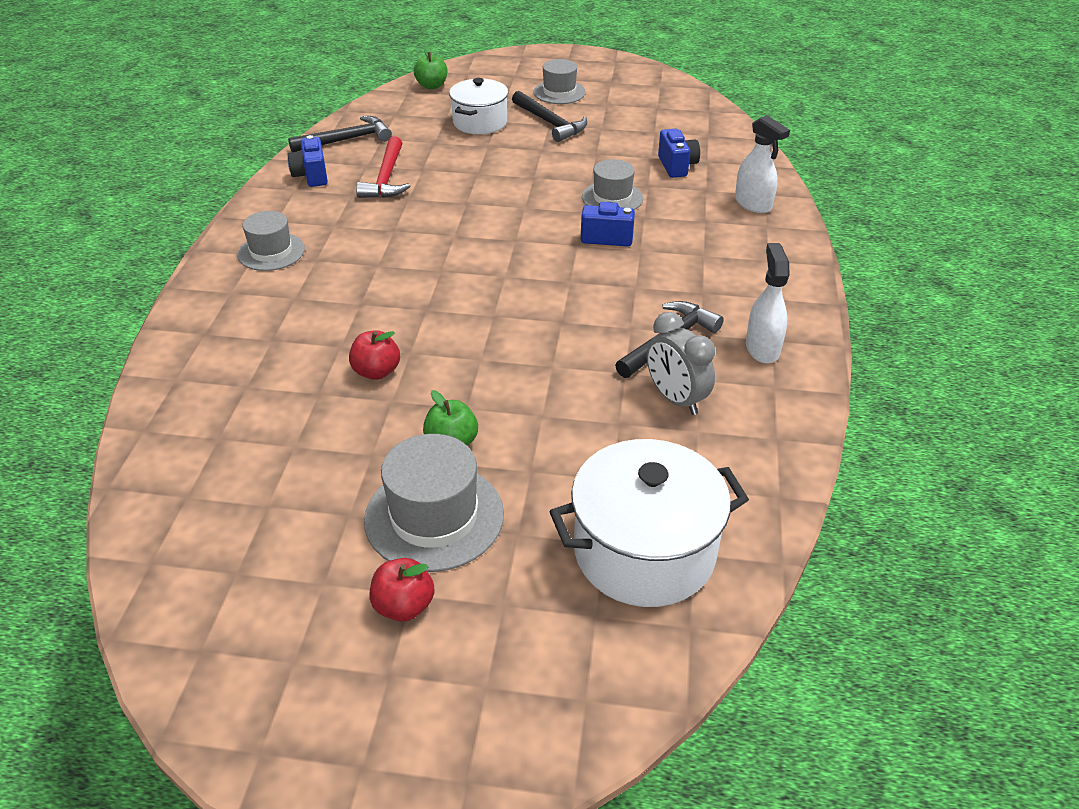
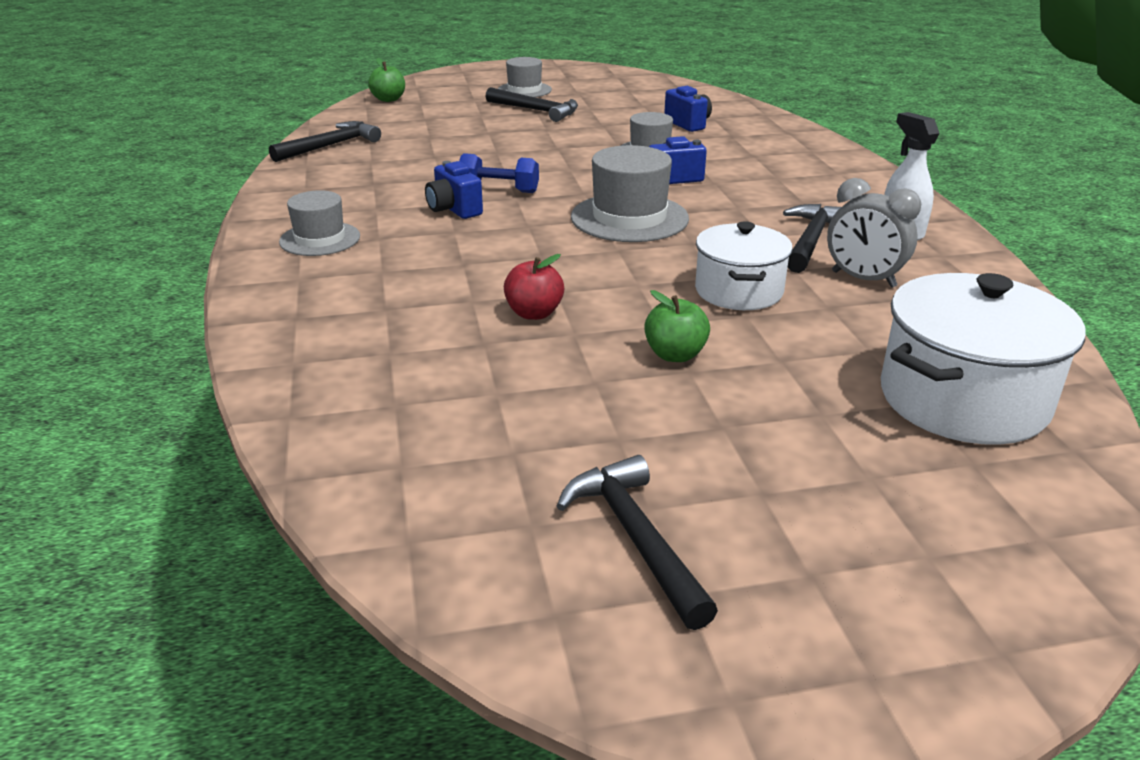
camera: 20 degrees left, 10 degrees down
blue camera [288,135,328,187] -> blue camera moved to [425,161,483,219]
red hammer [356,136,410,198] -> none
grey hat [364,434,504,572] -> grey hat moved to [571,145,689,242]
red apple [370,558,435,622] -> none
white pot [449,78,508,134] -> white pot moved to [695,221,793,310]
white spray bottle [735,115,790,213] -> none
none -> blue dumbbell [459,153,539,193]
none -> black hammer [557,455,718,630]

